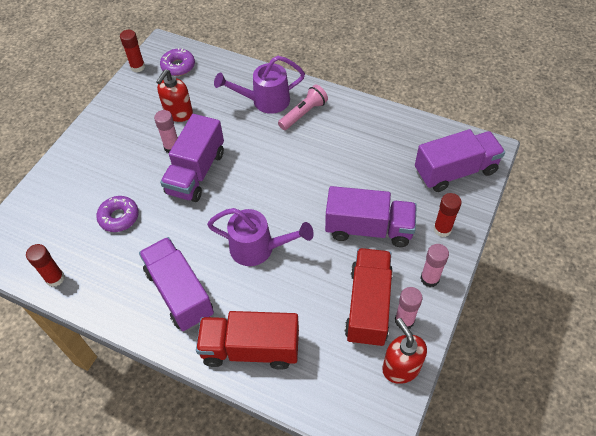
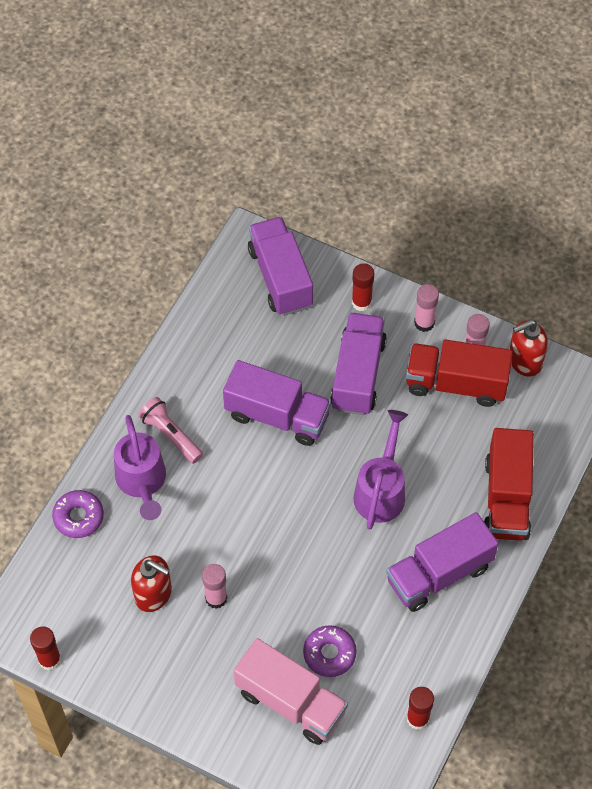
camera: 90 degrees left, 5 degrees up
purple donut [160,48,195,76] -> purple donut moved to [52,490,104,538]
purple truck [160,114,224,202] -> purple truck moved to [223,360,331,446]
none -> pink truck [234,638,348,745]

